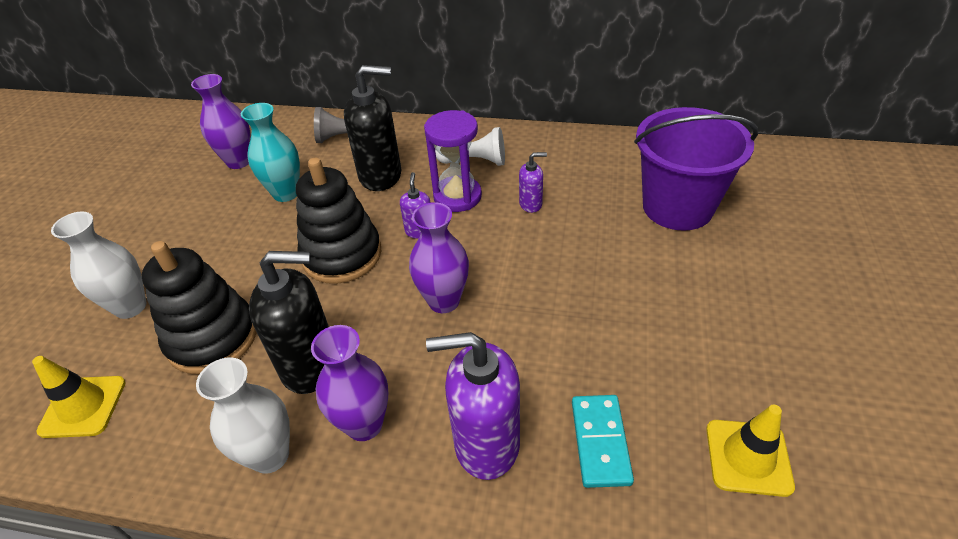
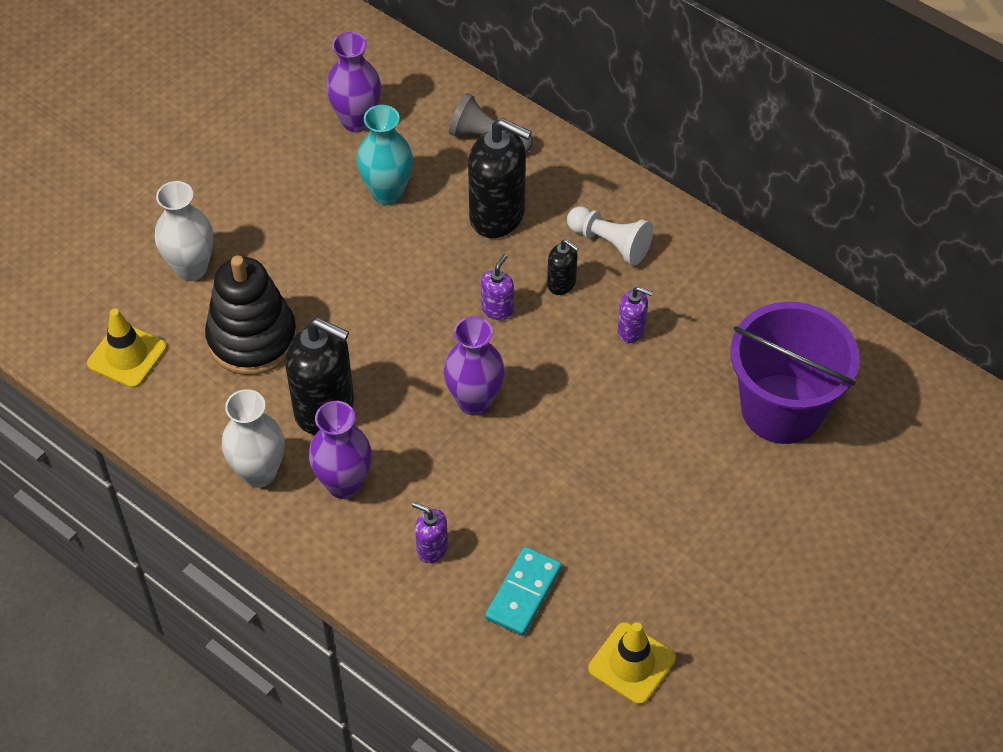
camera: 25 degrees right, 10 degrees up
black stacking toy [296,158,381,284] -> none
purple hourglass [424,110,482,212] -> black soap dispenser [547,239,579,295]
purple soap dispenser [426,332,520,480] -> purple soap dispenser [412,502,448,563], size x0.49

